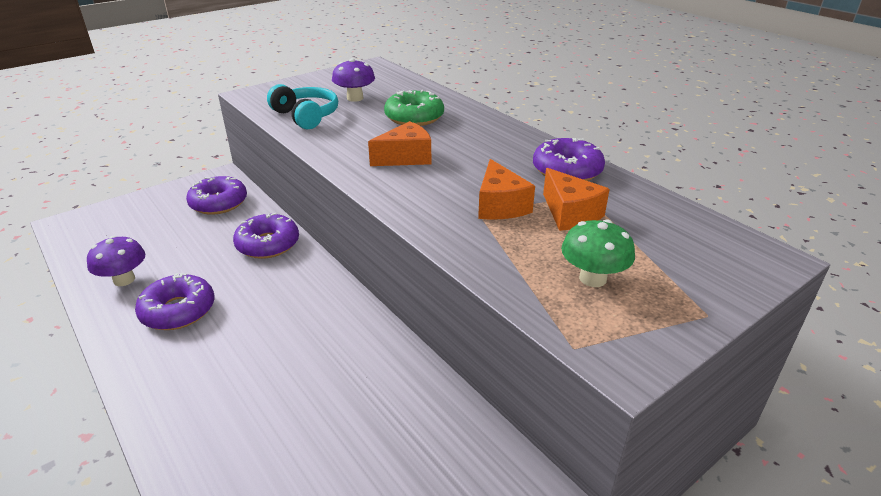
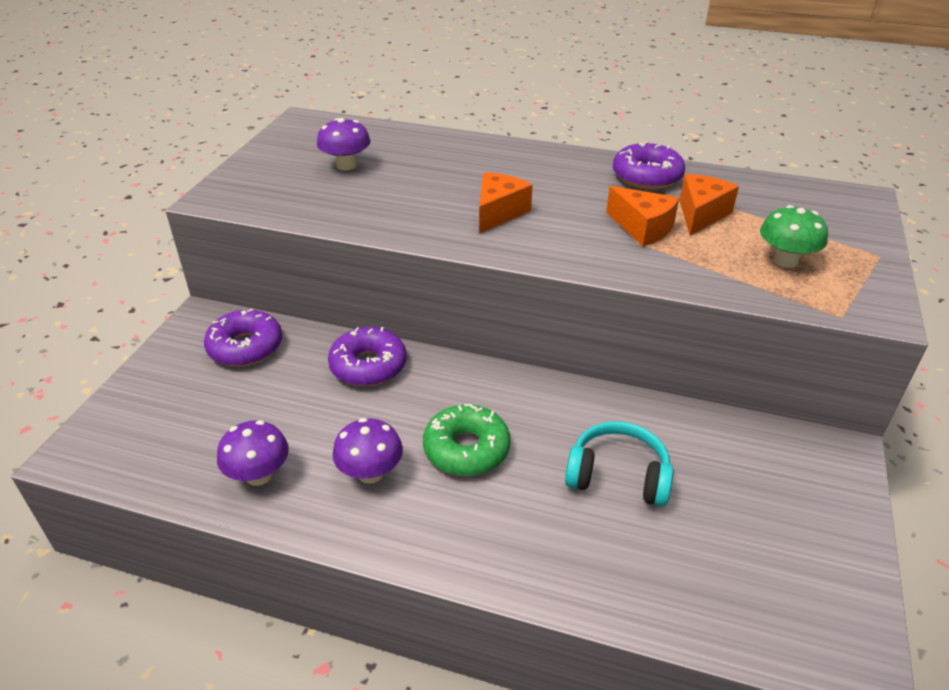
camera: 35 degrees left, 5 degrees up
purple donut [135,273,214,330] -> purple mushroom [332,418,403,484]
turquoise headphones [267,84,338,130] -> turquoise headphones moved to [565,421,673,507]
green donut [384,90,444,126] -> green donut moved to [423,404,511,476]
orange cheese [543,168,610,231] -> orange cheese turned 90 degrees counterclockwise [679,174,739,236]

